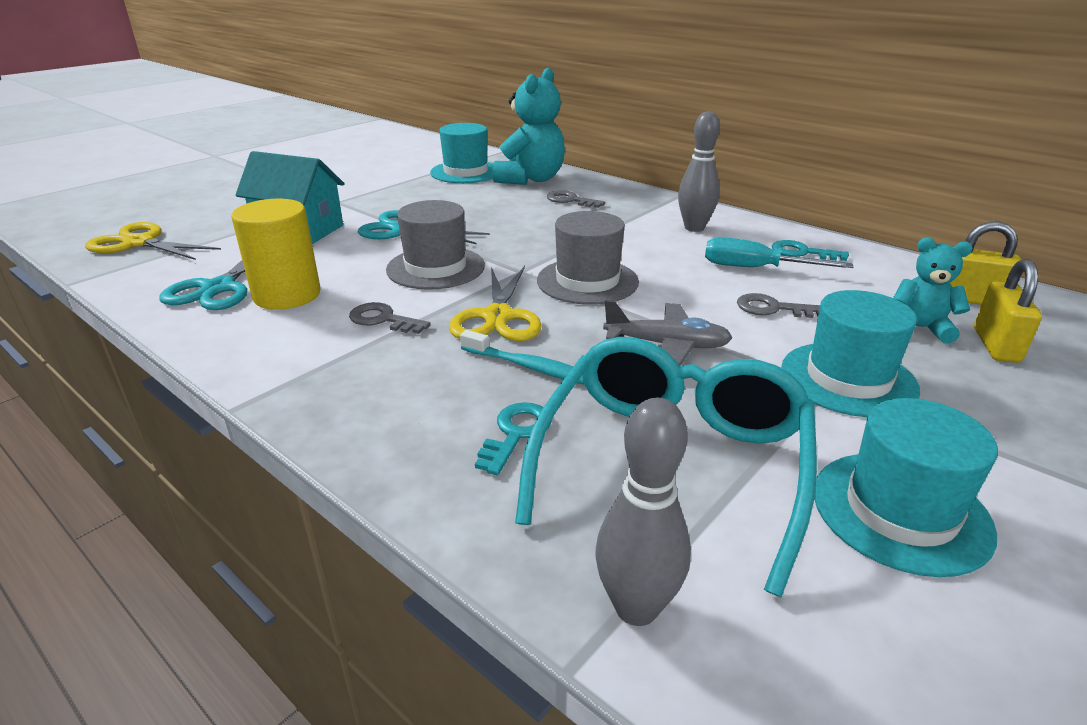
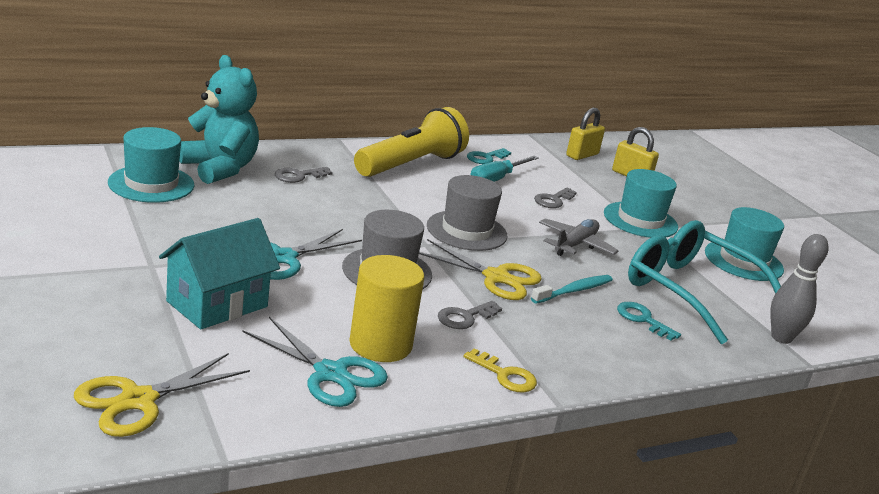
camera: 70 degrees left, 5 degrees down
grey bowling pin [678,111,720,232] -> yellow flashlight [354,107,469,177]
turquoise teddy bear [893,237,972,344] -> none
none -> yellow key [463,348,537,393]

